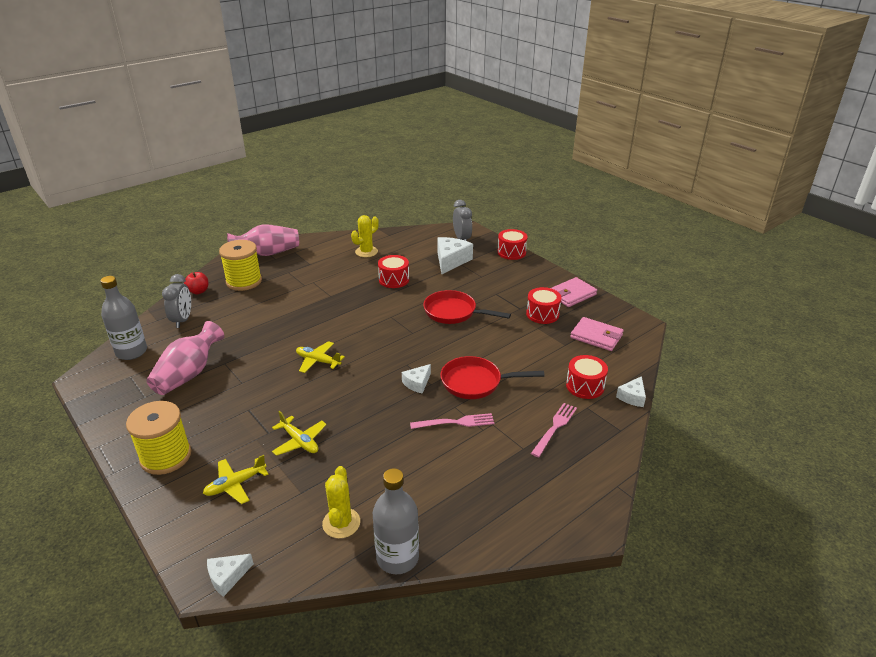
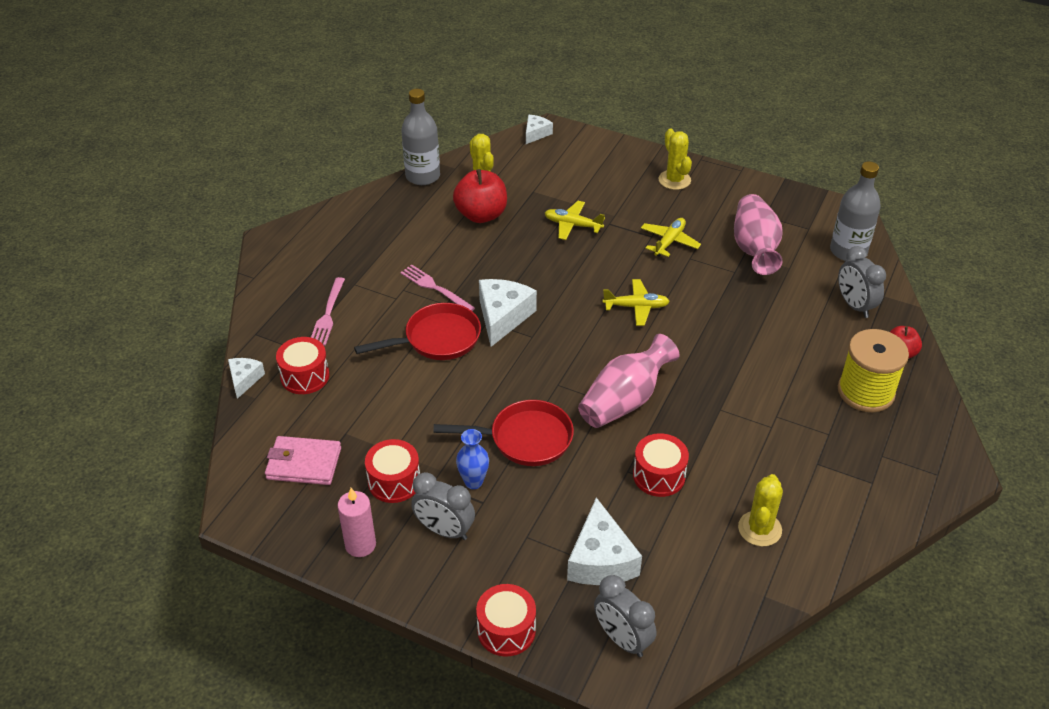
camera: 155 degrees right, 10 degrees up
yellow spool [126,401,191,475] -> yellow cactus [659,128,692,190]
yellow plane [203,455,269,504] -> yellow plane moved to [641,218,701,257]
pink vase [227,224,299,256] -> pink vase moved to [578,334,680,428]
white cheese [402,364,431,394] -> white cheese [479,279,537,347], size x1.77
pink fork [410,413,494,429] -> pink fork turned 75 degrees clockwise [400,265,475,311]
pink wallet [551,277,597,307] -> pink candle [337,488,376,557]
none -> grey clock [411,472,475,540]
none -> red apple [453,169,507,223]
none -> blue vase [456,429,489,489]

